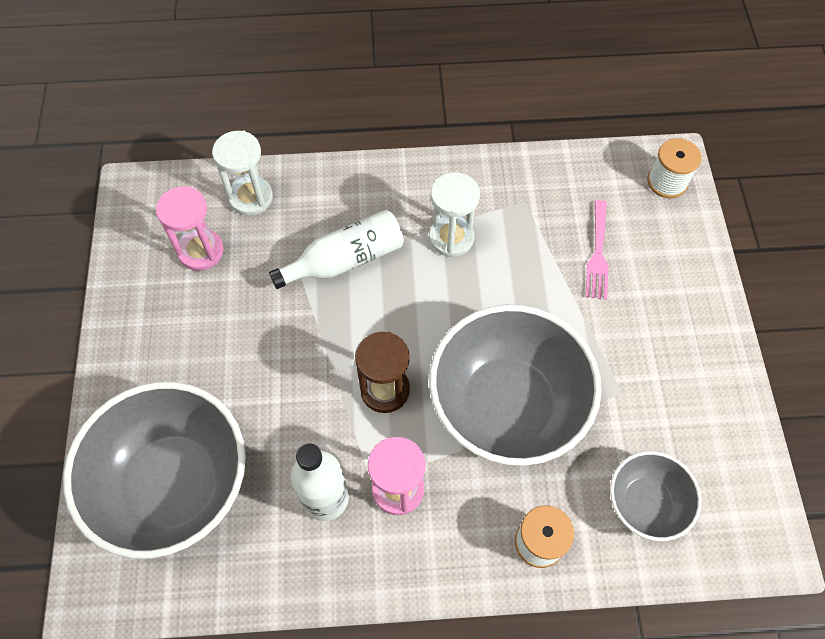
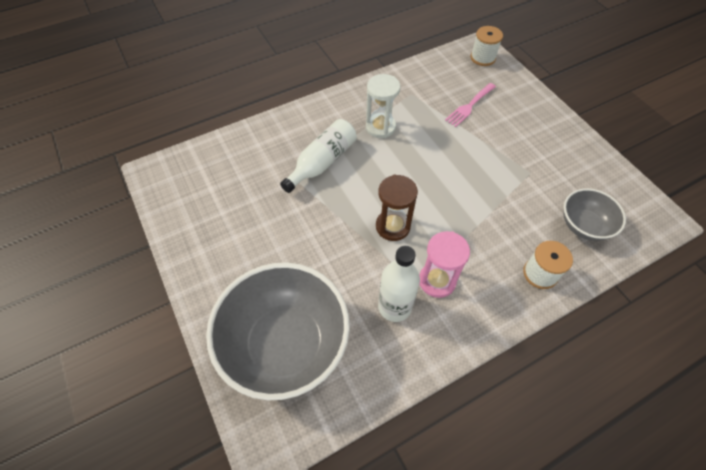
camera: 25 degrees left, 5 degrees down
pink hourglass [156,186,224,271] -> none
white hourglass [212,131,273,216] -> none
grey bowl [429,305,602,466] -> none
pink fork [586,200,609,300] -> pink fork turned 60 degrees clockwise [445,83,496,127]

